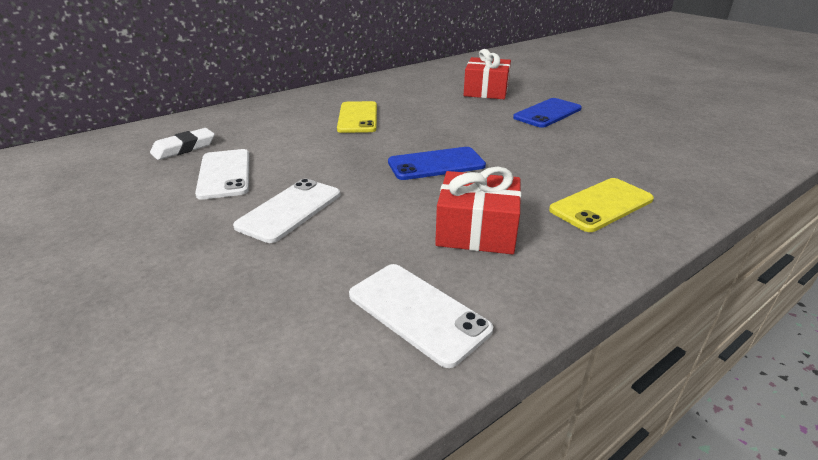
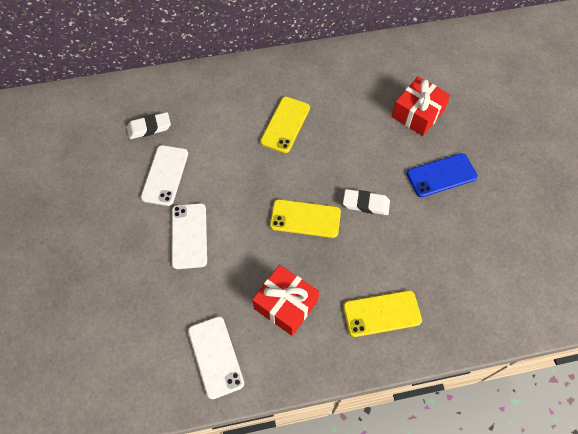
camera: 25 degrees right, 30 degrees up
white phone [233,179,340,243] -> white phone turned 60 degrees counterclockwise [172,203,207,269]
blue phone [388,147,486,180] -> yellow phone [270,199,341,238]
none -> white eraser [343,189,390,215]

